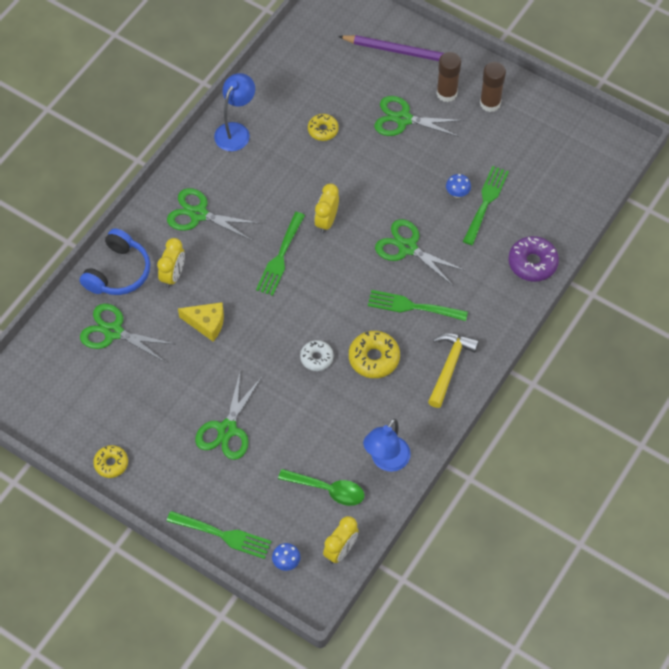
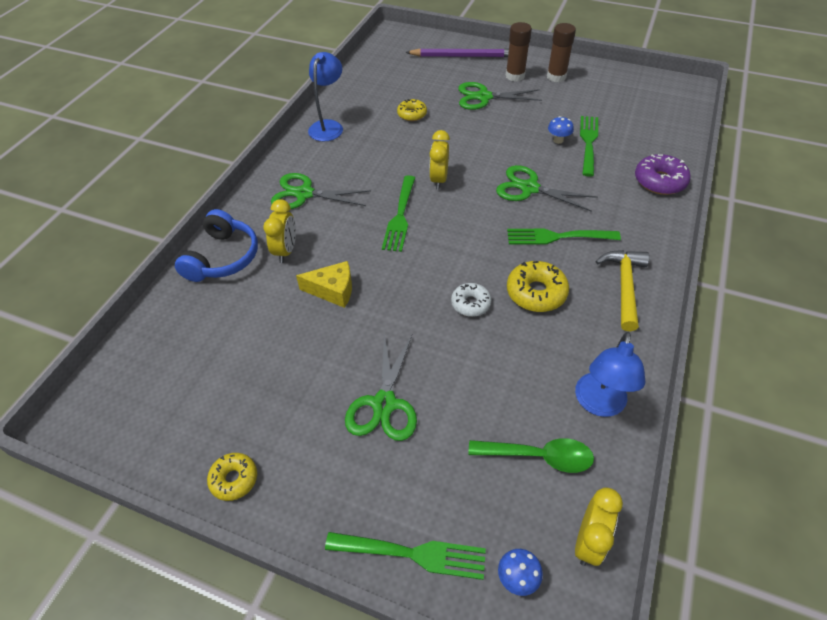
camera: 10 degrees left, 10 degrees down
green scissors [80,304,174,363] -> none

